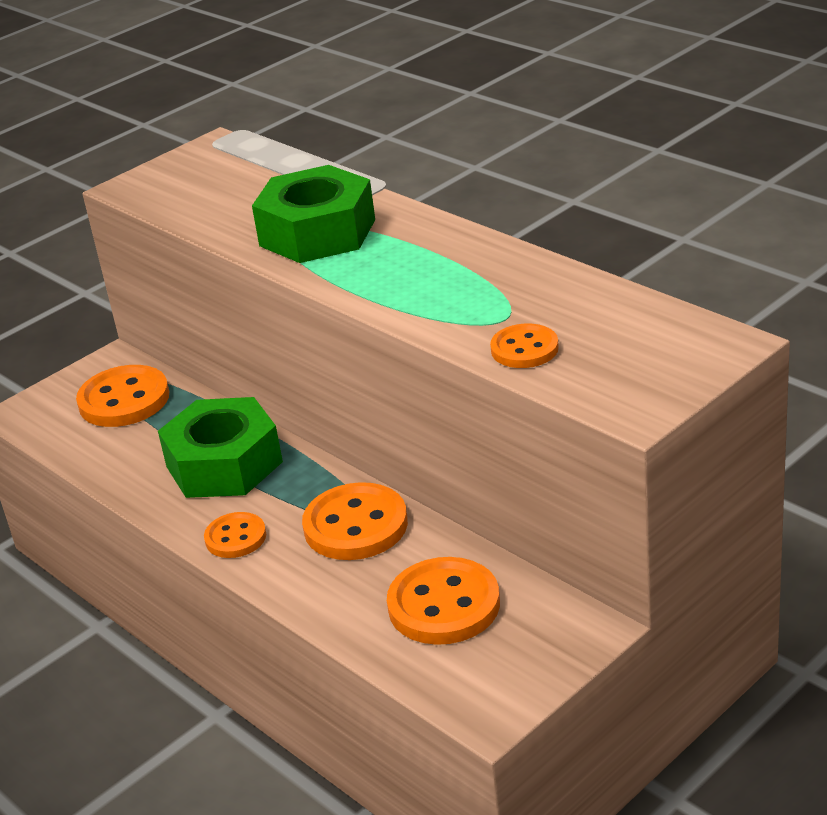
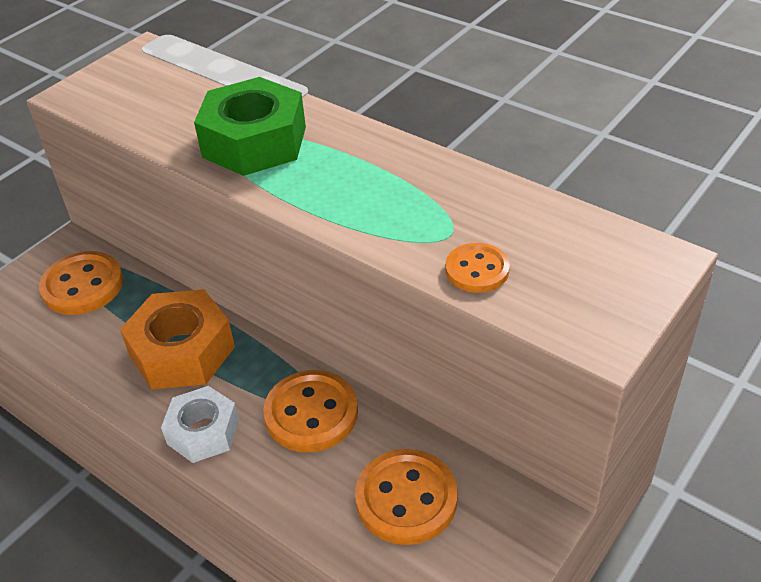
camera: 10 degrees left, 10 degrees up
green nut [158,397,283,498] -> orange nut [120,289,235,389]
orange button [204,512,266,558] -> white nut [161,386,239,463]

